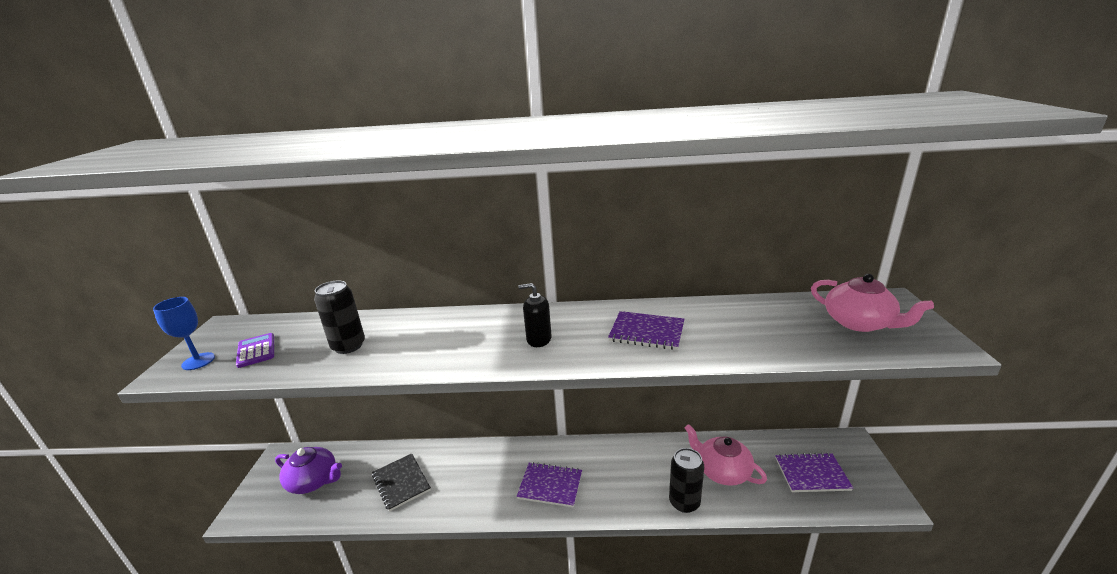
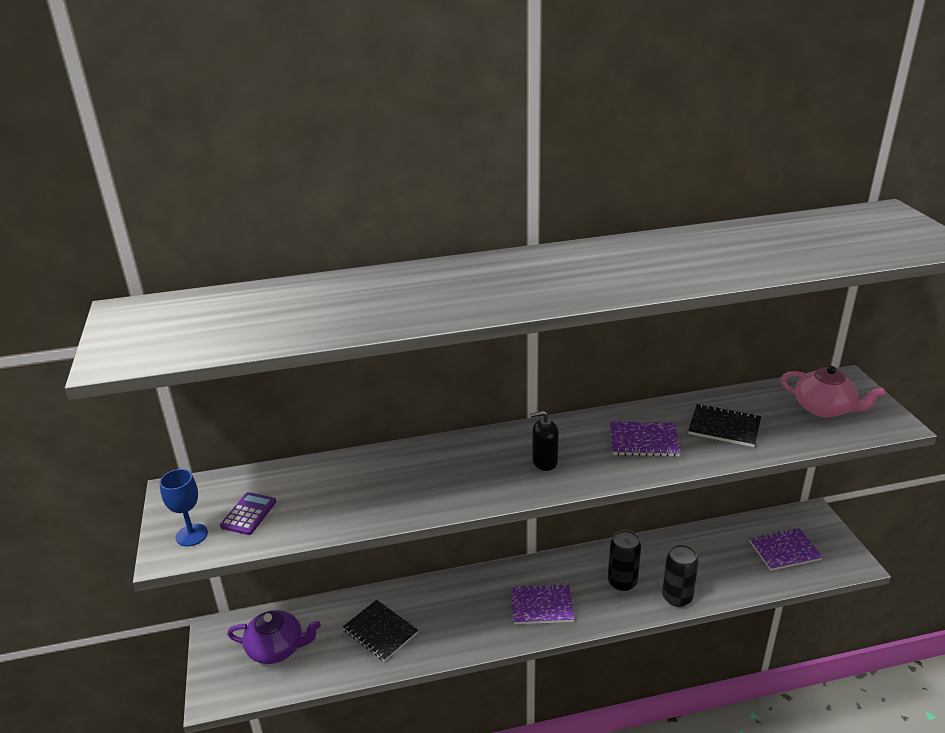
camera: 15 degrees left, 5 degrees up
purple calculator [236,333,274,368] -> purple calculator turned 60 degrees clockwise [220,492,276,535]
black can [314,280,365,354] -> black can moved to [608,530,641,591]
pink teapot [685,424,767,486] -> none
none -> black notebook [688,404,761,447]

